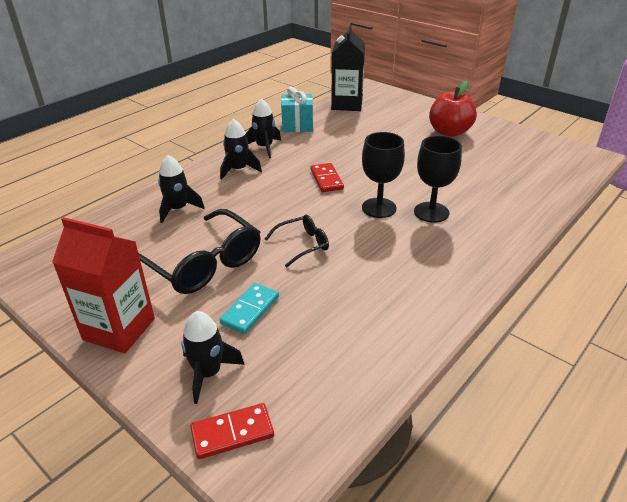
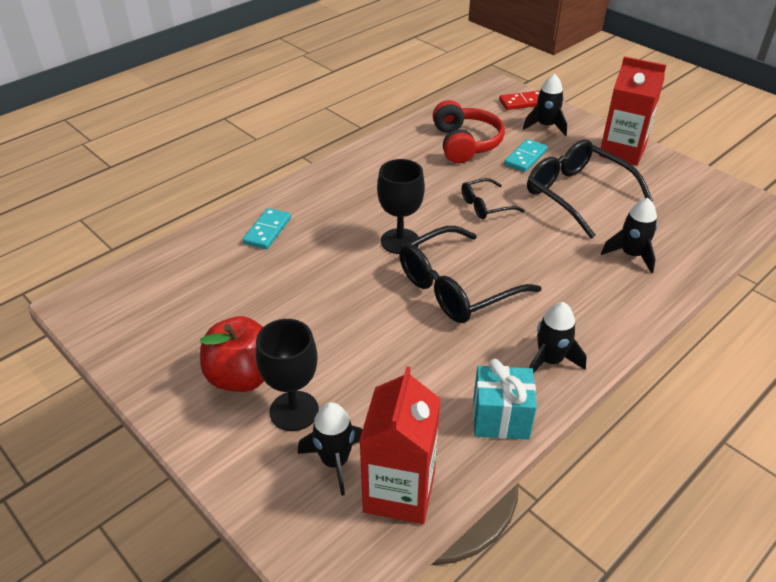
camera: 175 degrees left, 5 degrees up
black rocket [220,119,262,180] -> black rocket moved to [298,402,363,496]
red domino [311,163,344,192] -> black glasses [399,226,541,323]
black carton [331,24,365,111] -> red carton [359,366,441,524]
black goblet [414,136,462,223] -> black goblet moved to [256,319,319,431]
none -> turquoise domino [243,208,291,249]
none -> red headphones [433,100,505,163]

